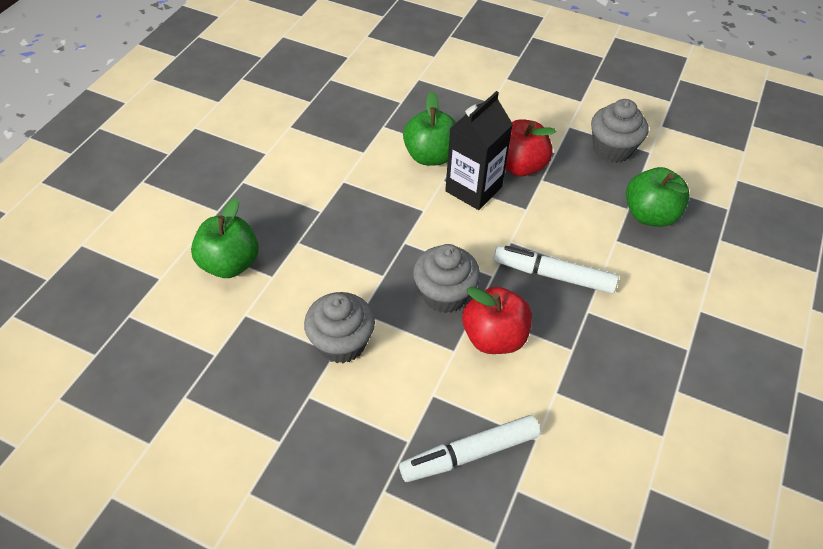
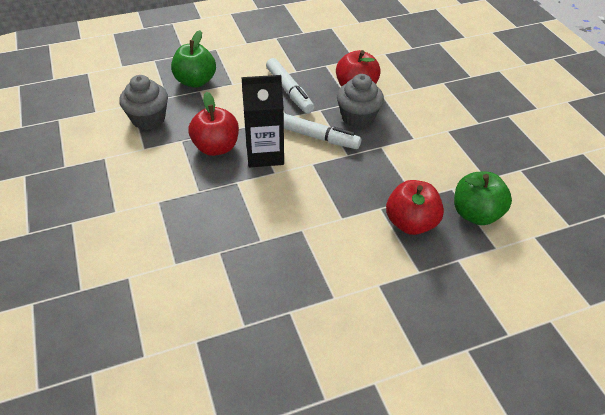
camera: 135 degrees left, 5 degrees down
grey cupcake [304,292,375,363] -> none
white marker [399,415,540,482] -> white marker moved to [284,113,361,149]
green apple [403,92,456,165] -> none
none -> red apple [386,180,444,235]

